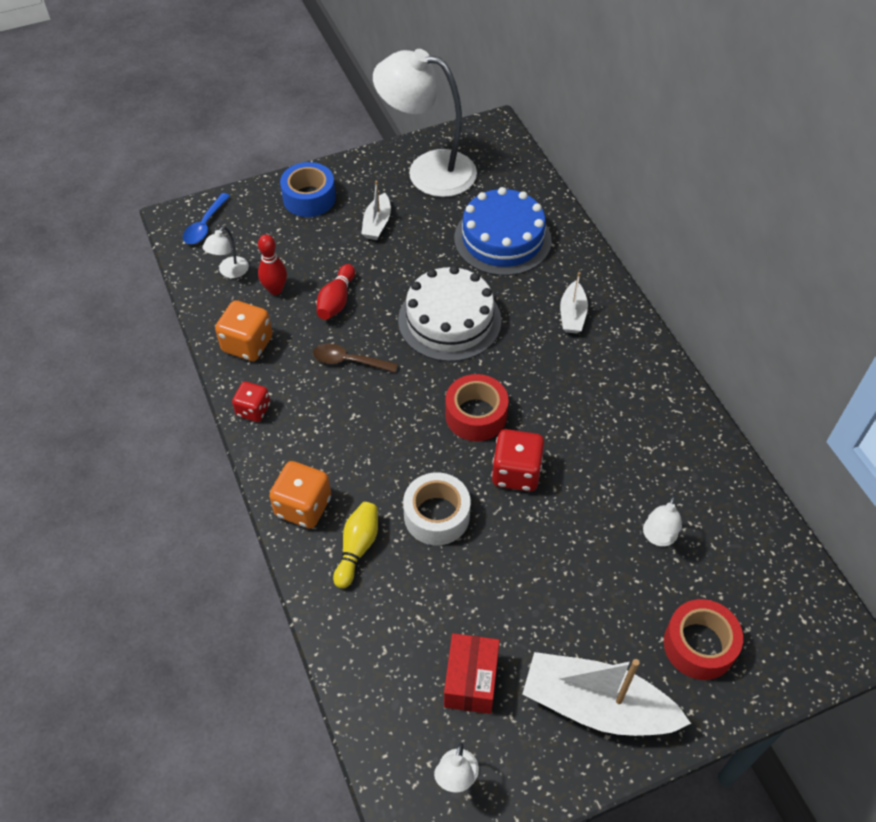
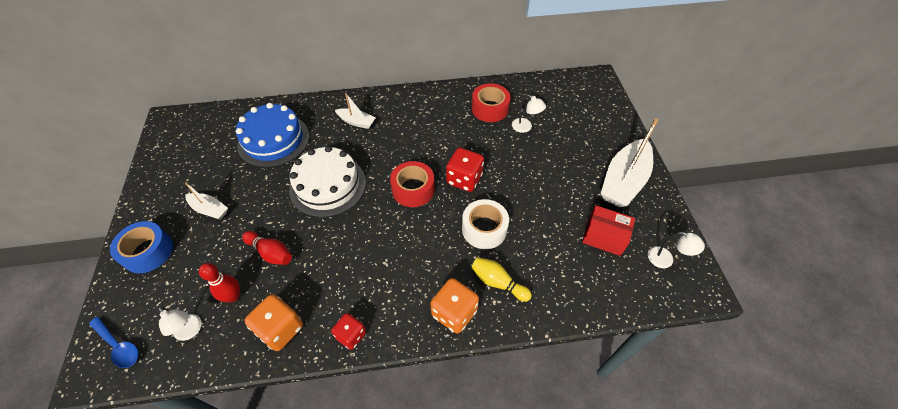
camera: 75 degrees left, 0 degrees up
brown spoon [313,343,398,372] -> none
white lamp [373,49,477,197] -> none
red tape [664,599,743,680] -> red tape moved to [472,83,511,122]

